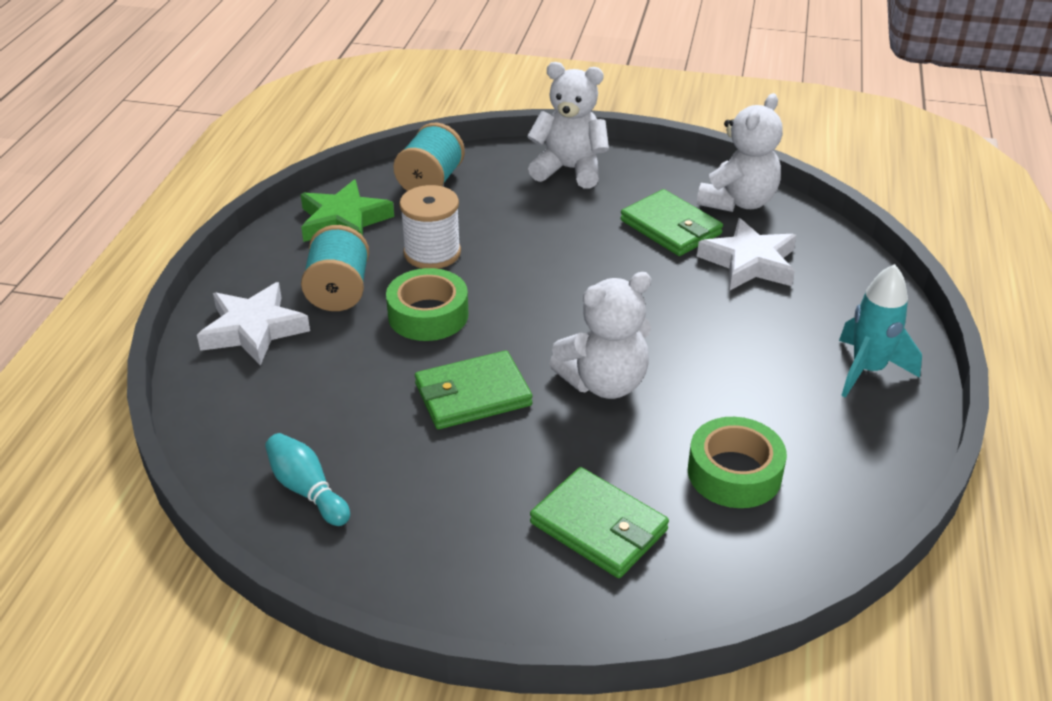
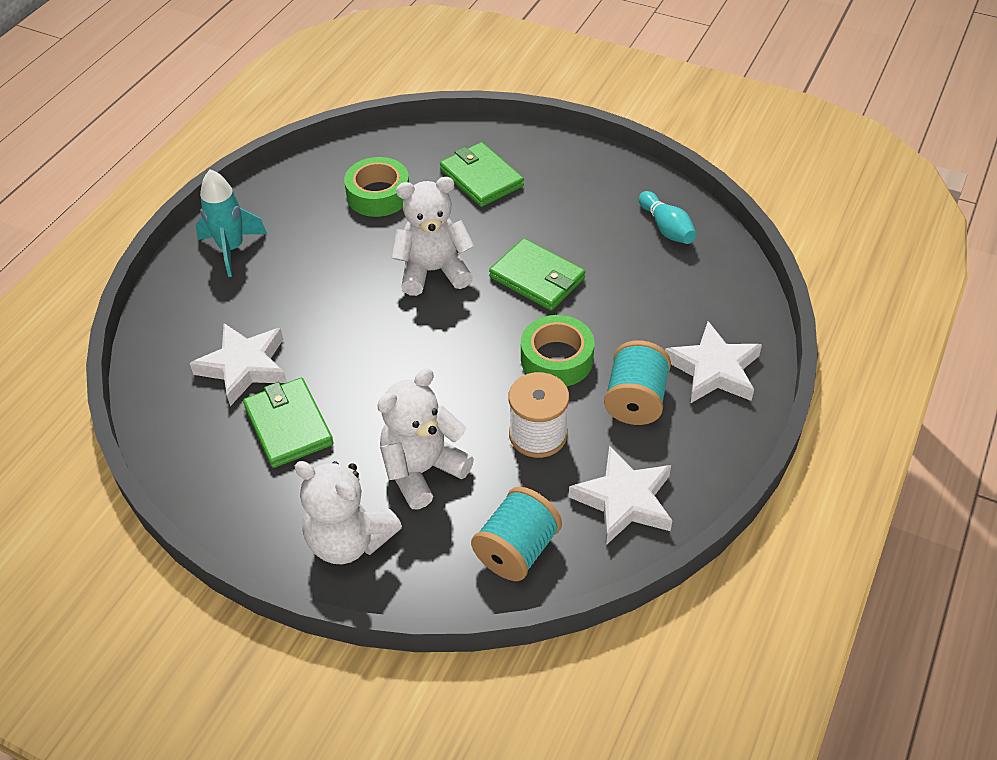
camera: 165 degrees left, 10 degrees up
green star [300,180,394,242] -> white star [569,446,672,545]
green wallet [415,351,533,429] -> green wallet turned 45 degrees clockwise [489,238,586,311]
white teddy bear [697,93,783,212] -> white teddy bear moved to [377,368,474,509]

